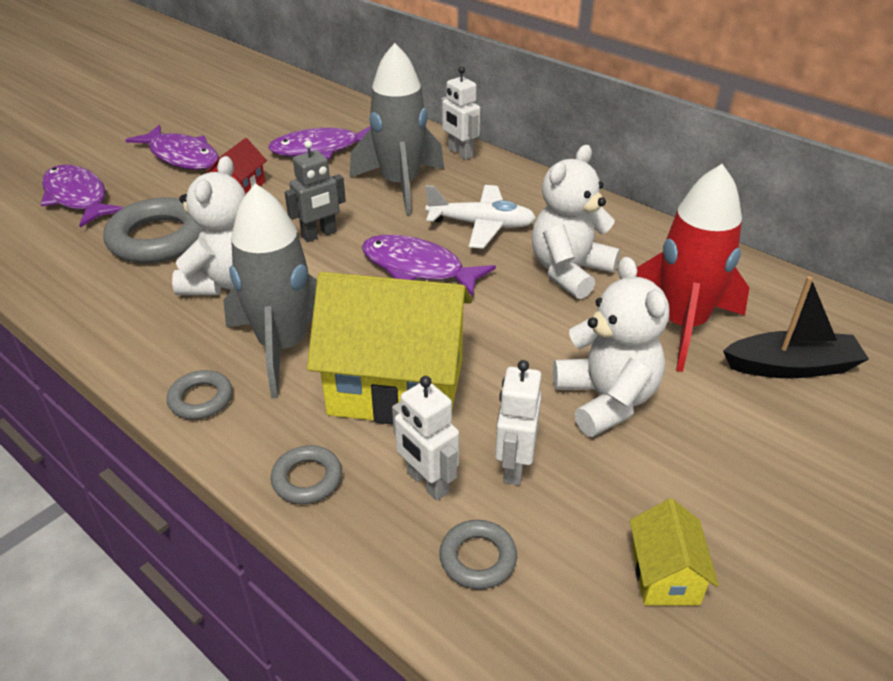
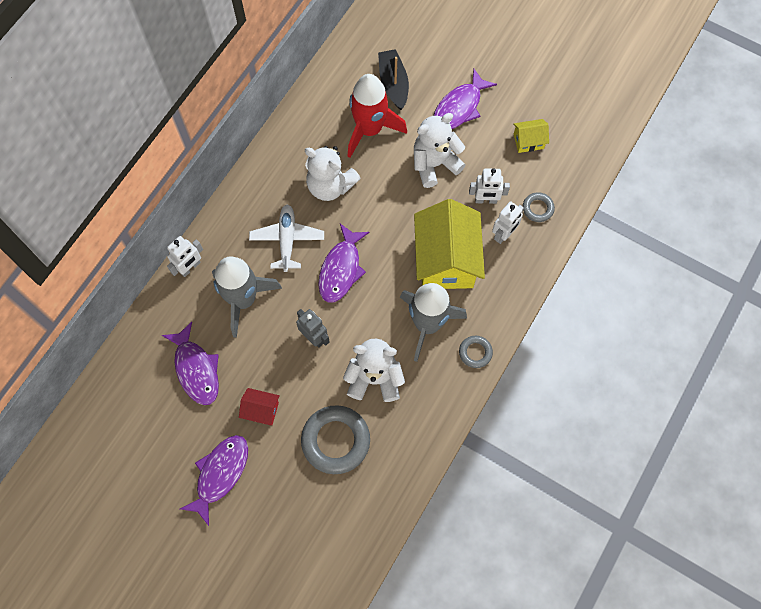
camera: 100 degrees left, 30 degrees up
purple fish [41,165,124,228] -> purple fish moved to [434,69,497,129]
grey ring [271,445,342,504] -> none

